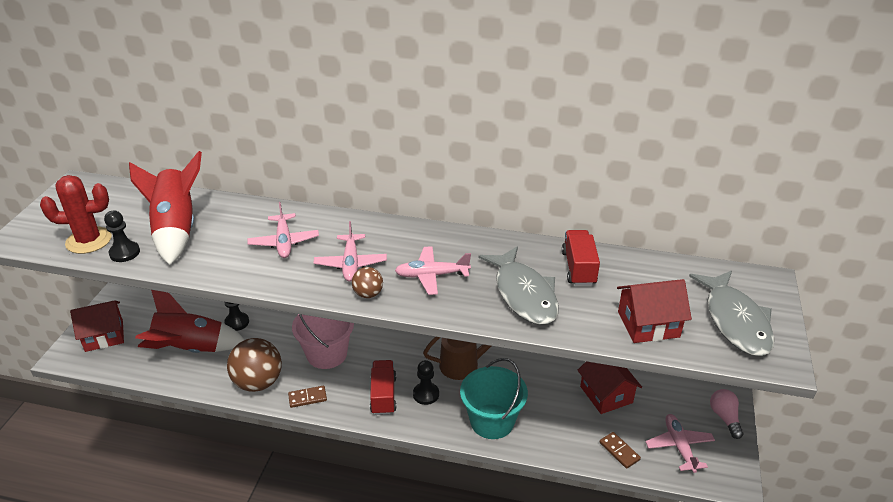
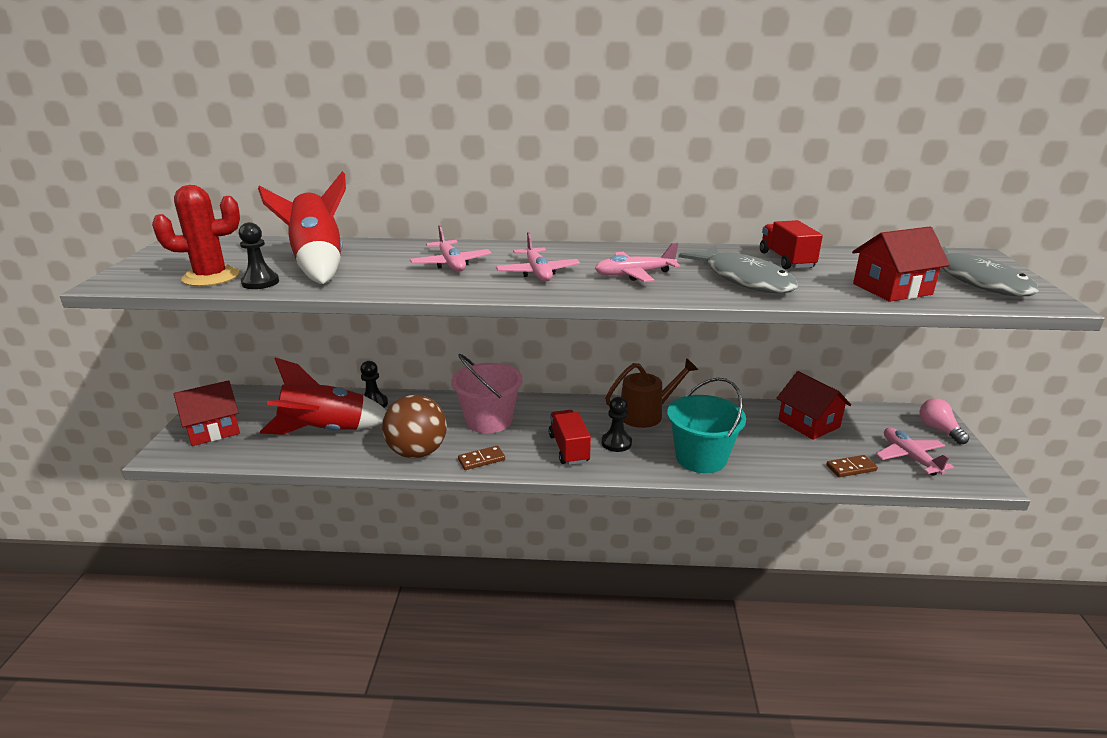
camera: 10 degrees left, 10 degrees down
brown ball [352,267,383,298] -> none
brown domino [600,432,641,469] -> brown domino turned 60 degrees counterclockwise [826,455,878,477]

